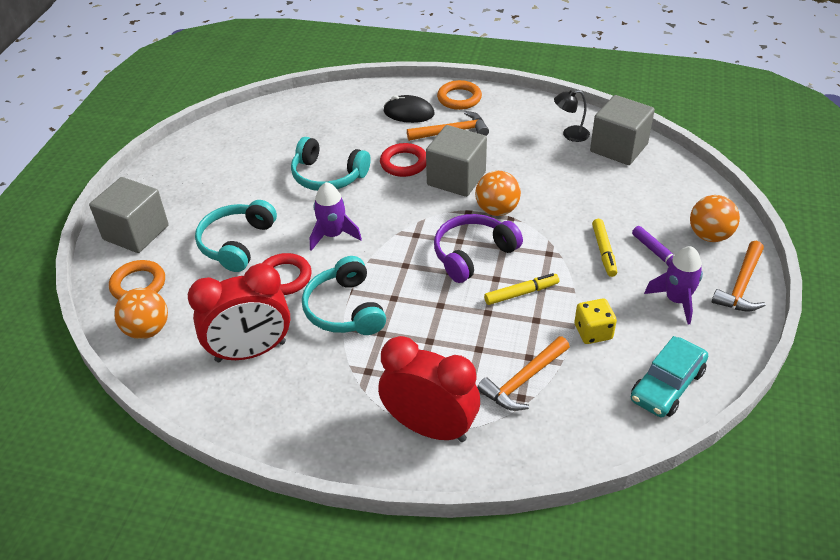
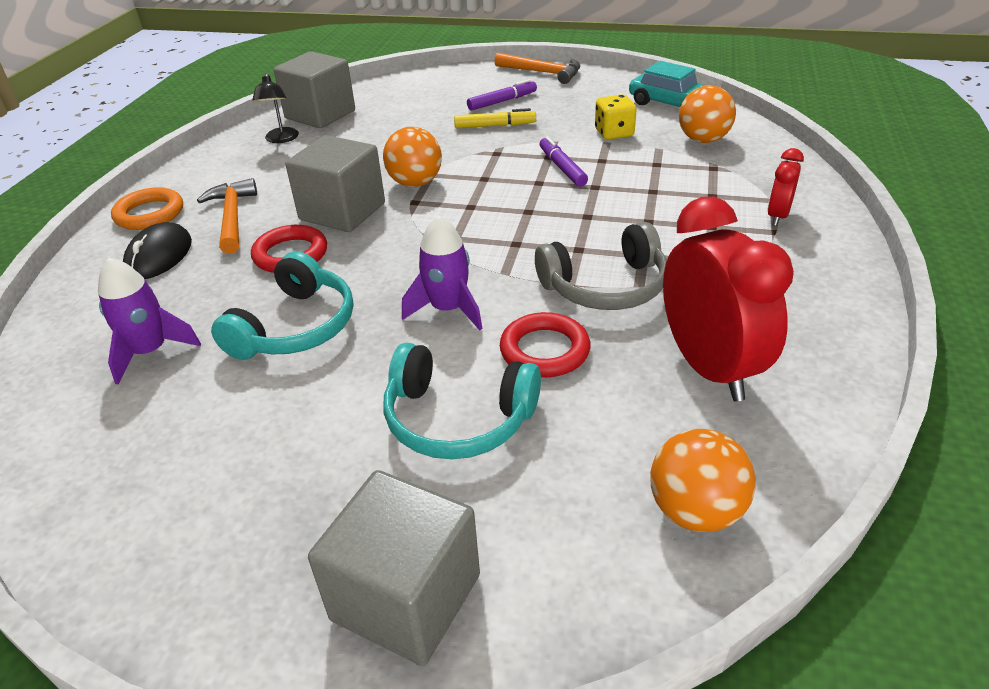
camera: 90 degrees left, 5 degrees down
orange ring [109,260,165,300] -> none
turquoise headphones [302,256,386,335] -> grey headphones [535,222,667,310]
red clock [378,336,480,442] -> red clock [768,148,804,226], size x0.49
purple headphones [434,214,523,283] -> none
orange hammer [477,336,570,411] -> none
yellow marker [484,273,559,305] -> purple marker [540,136,588,187]
purple rocket [644,246,703,325] -> purple rocket moved to [98,258,201,385]
orange ball [690,195,740,242] -> orange ball moved to [679,85,736,143]

